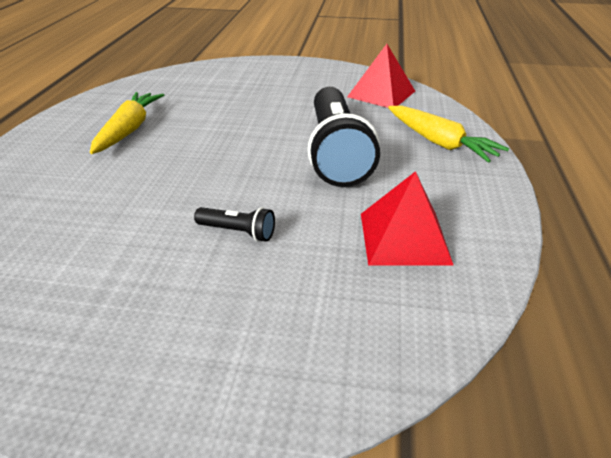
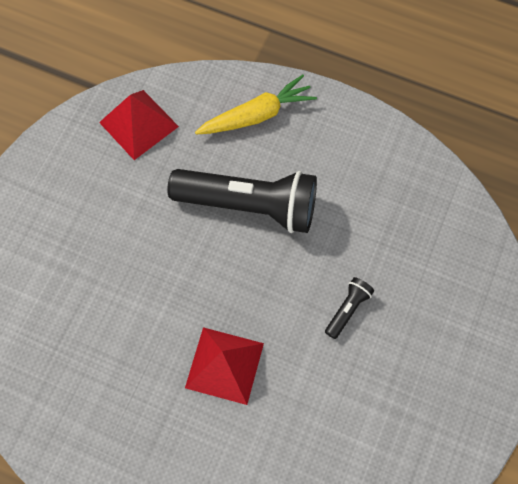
camera: 75 degrees left, 30 degrees up
yellow carrot [90,92,164,154] -> none
red pyramid [361,171,454,266] -> red pyramid moved to [185,327,264,405]

